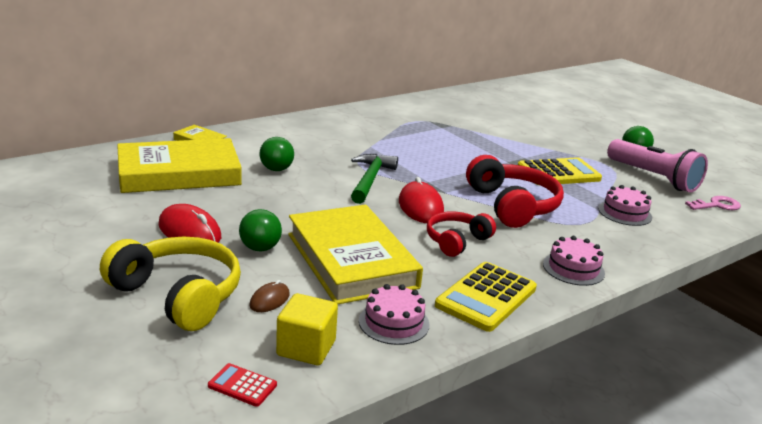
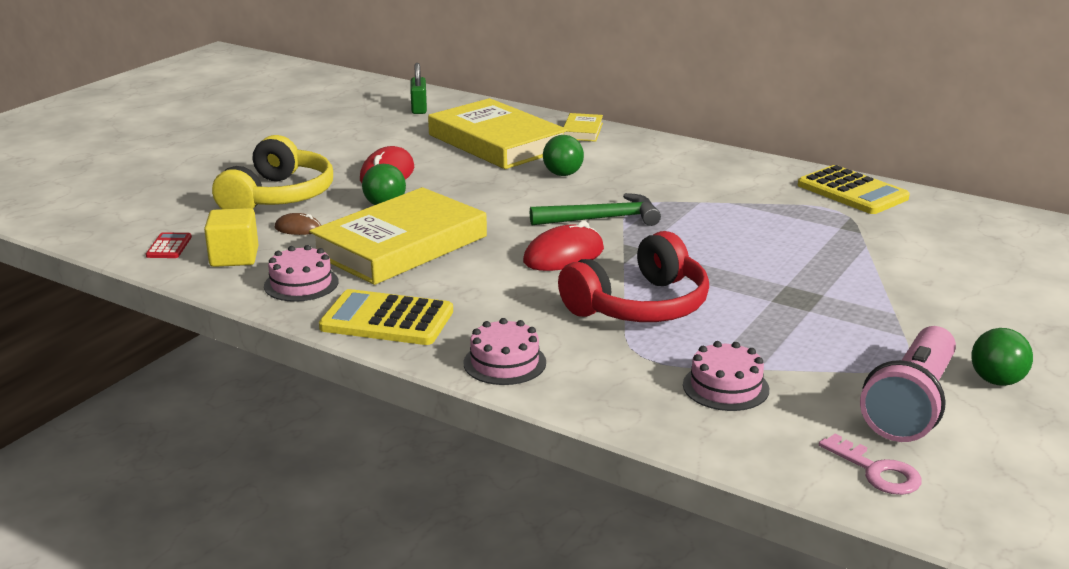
camera: 70 degrees right, 0 degrees up
red headphones [427,211,496,257] -> none
yellow calculator [518,157,602,185] -> yellow calculator moved to [798,165,910,214]
none -> green padlock [410,63,427,114]

